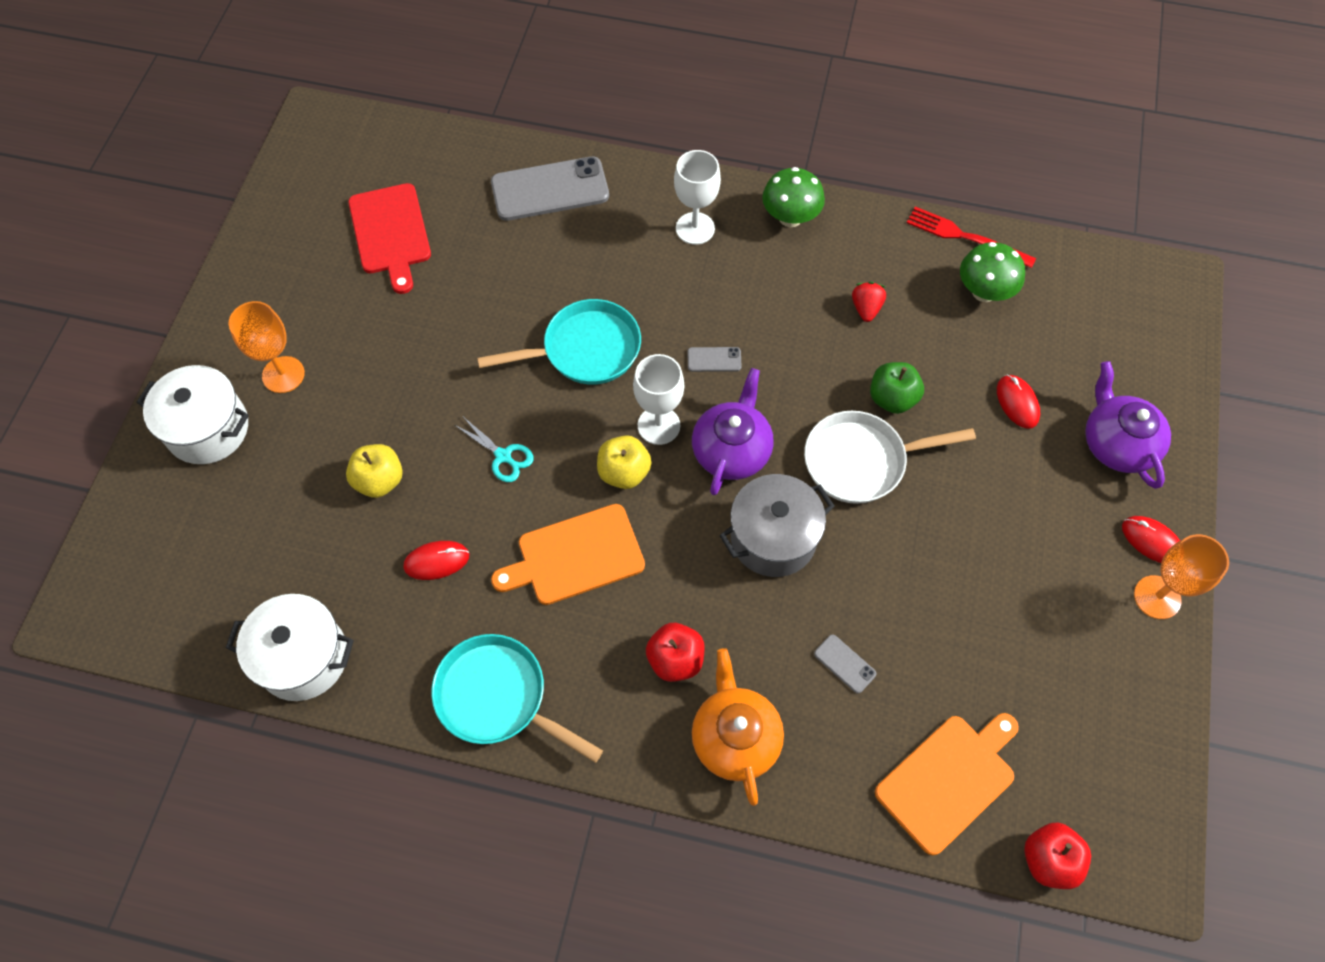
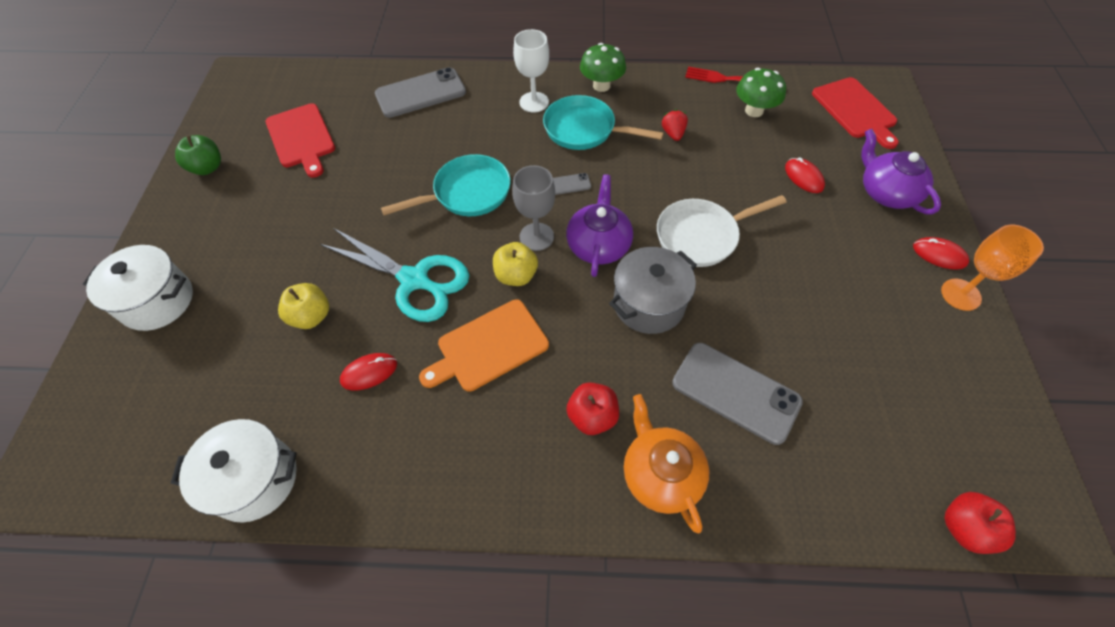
camera: 10 degrees left, 5 degrees down
orange goblet [229,301,305,393] -> none
turquoise pan [431,634,603,763] -> turquoise pan moved to [543,95,664,150]
turquoise scissors [455,417,534,482] -> turquoise scissors [320,228,470,322], size x2.15
white goblet [633,354,684,445] -> grey goblet [512,165,555,251]
grey phone [814,634,876,693] -> grey phone [672,343,803,445], size x2.28
green apple [870,362,924,414] -> green apple moved to [175,135,221,175]
orange cutting board [875,713,1019,855] -> none
none -> red cutting board [812,77,899,149]

